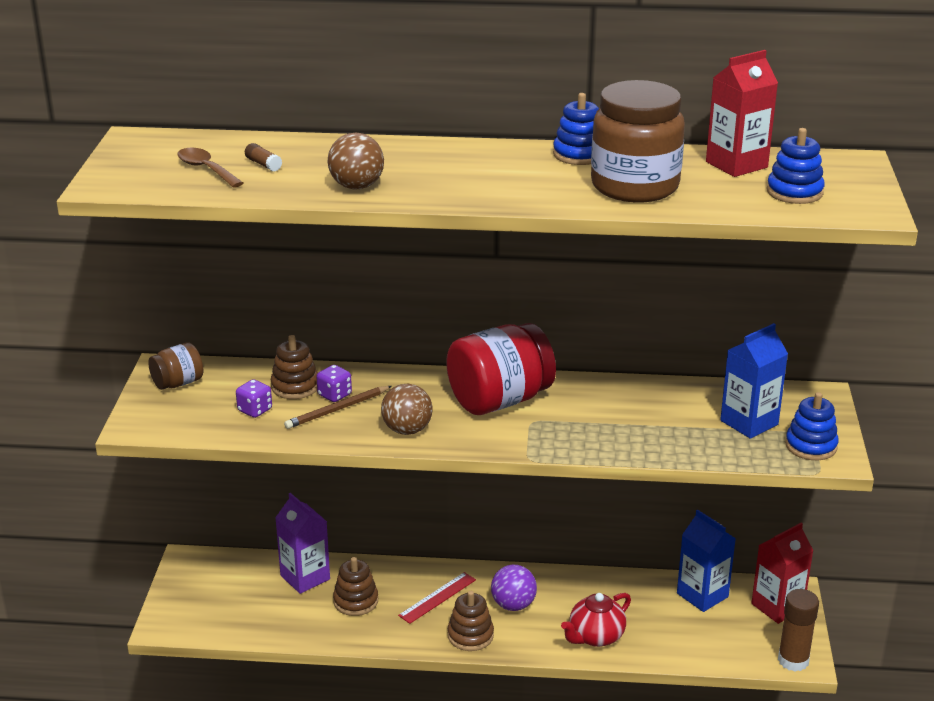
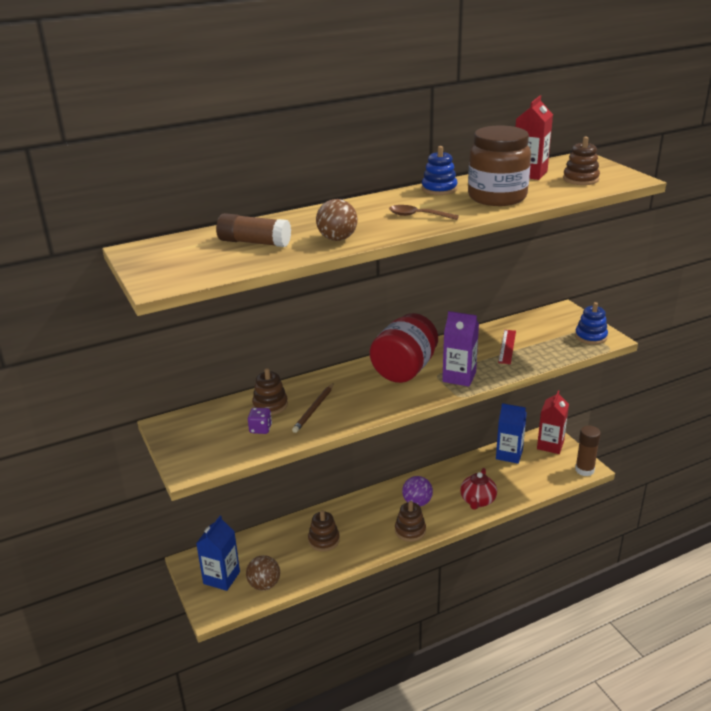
camera: 30 degrees left, 0 degrees up
brown jar [148,343,203,390] -> none
brown spoon [177,148,243,188] -> brown spoon moved to [389,205,459,220]
brown glue stick [245,143,282,171] -> brown glue stick [216,213,291,247], size x2.15
purple carton [275,493,330,594] -> purple carton moved to [442,311,479,387]
purple dice [316,365,352,402] -> none
brown ball [381,384,433,435] -> brown ball moved to [246,555,280,590]
red ruler [398,572,476,624] -> red ruler moved to [498,330,516,364]
blue carton [720,323,788,439] -> blue carton moved to [196,516,240,591]
blue stacking toy [767,128,825,204] -> brown stacking toy [563,137,600,185]

